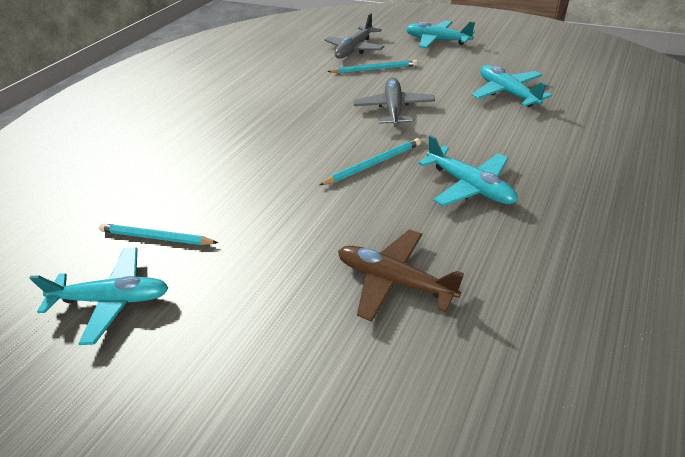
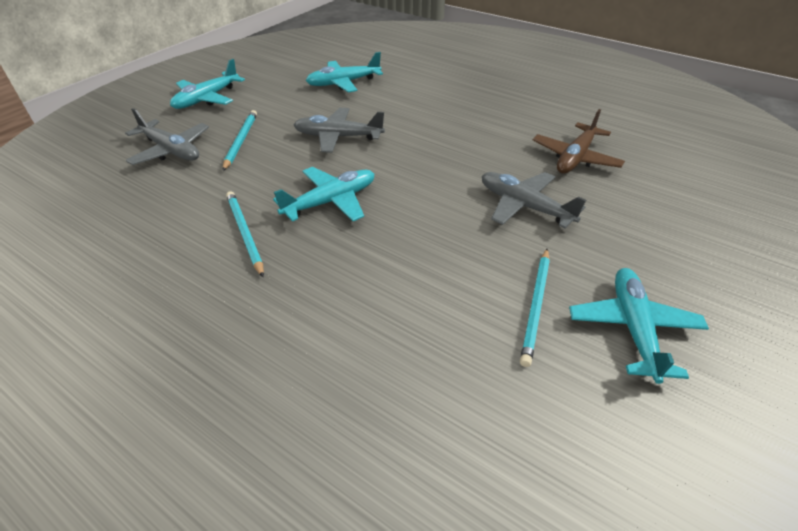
camera: 90 degrees left, 0 degrees up
turquoise pencil [319,138,421,185] -> turquoise pencil moved to [226,191,264,277]
turquoise plane [418,135,518,206] -> turquoise plane moved to [273,167,374,222]
none -> grey plane [482,172,586,229]

